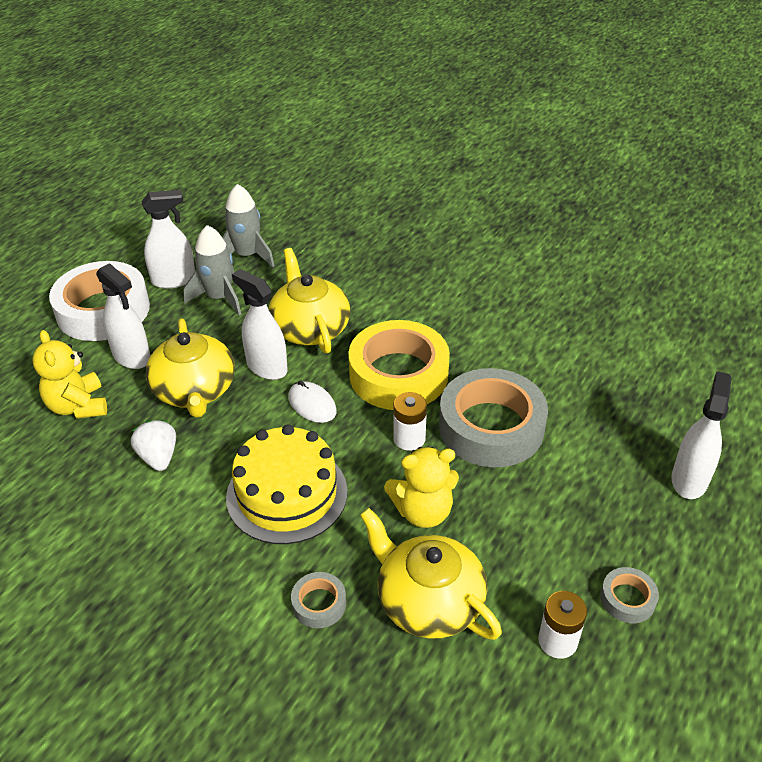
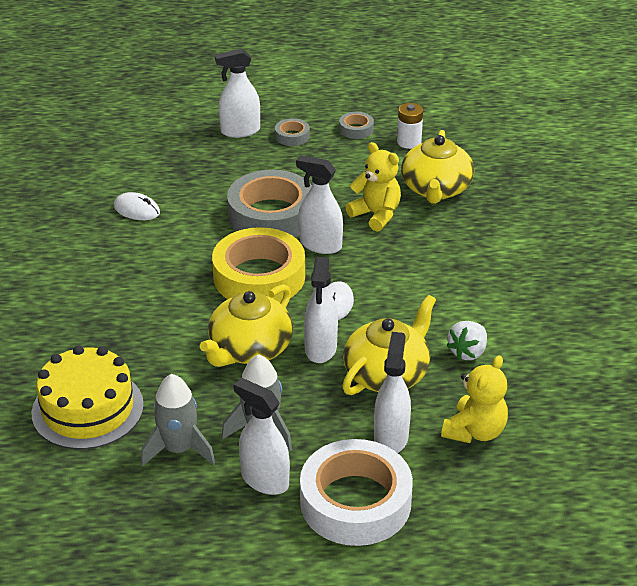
camera: 125 degrees left, 5 degrees down
yellow cake [226,424,348,544] -> yellow cake moved to [31,345,144,449]
grey tape [291,572,346,628] -> grey tape moved to [275,118,310,146]
white battery [393,392,427,451] -> white spray bottle [296,156,343,254]
none -> white mouse [114,192,160,220]

